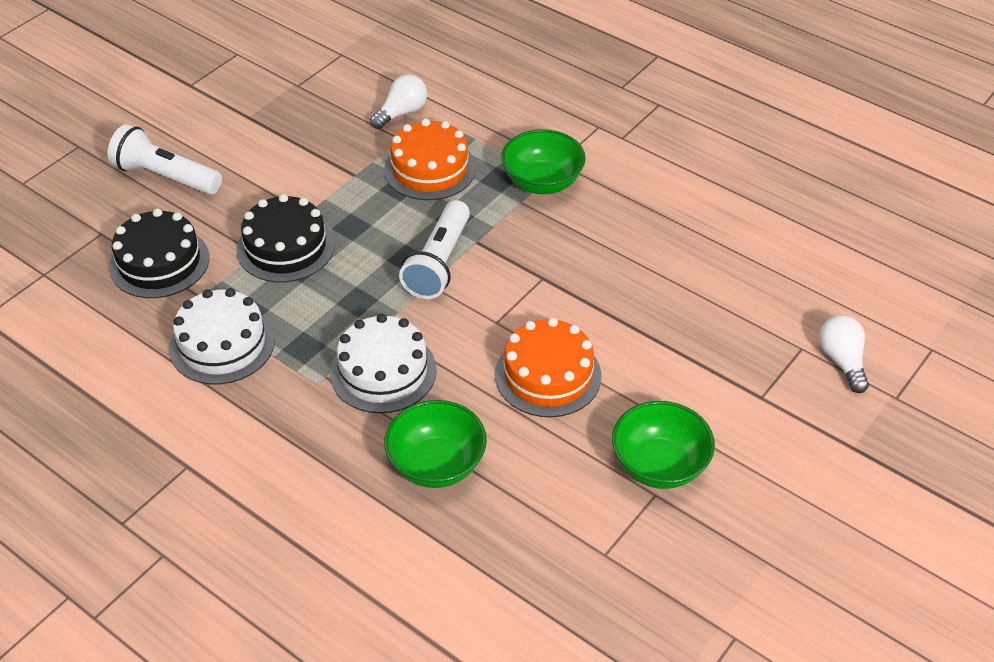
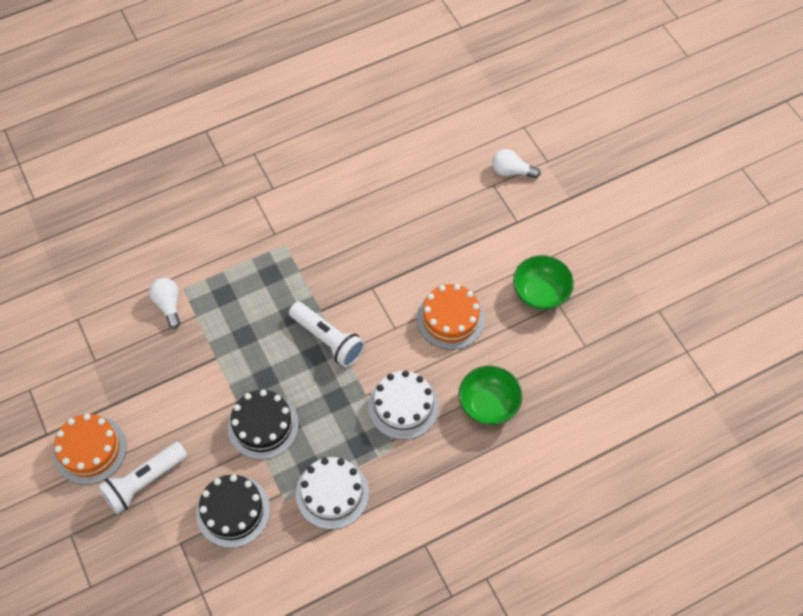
camera: 65 degrees left, 15 degrees up
orange cake [384,119,476,200] -> orange cake moved to [54,414,127,485]
green bowl [501,129,586,194] -> none

